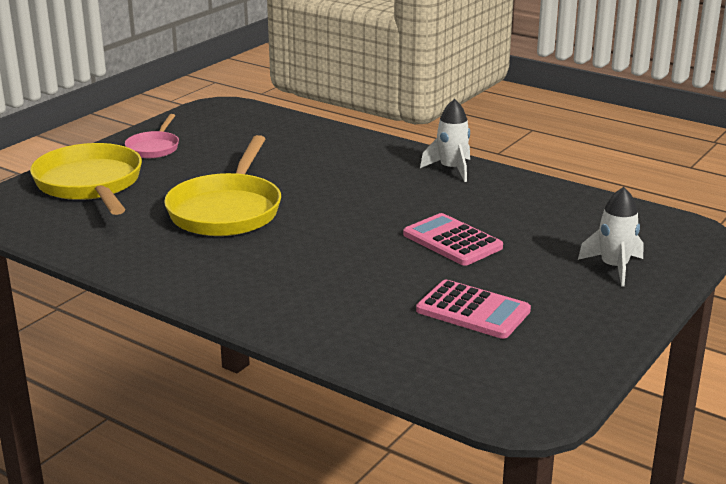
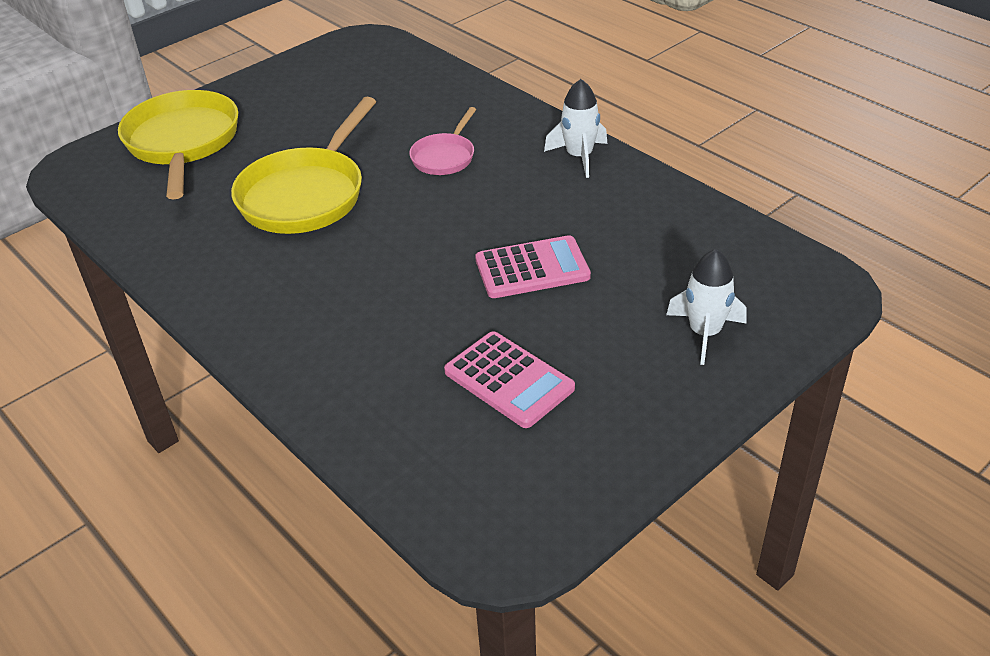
camera: 15 degrees right, 15 degrees up
pink pan [125,114,179,158] -> pink pan moved to [409,107,476,175]
pink calculator [403,213,503,266] -> pink calculator turned 105 degrees clockwise [475,235,591,298]

